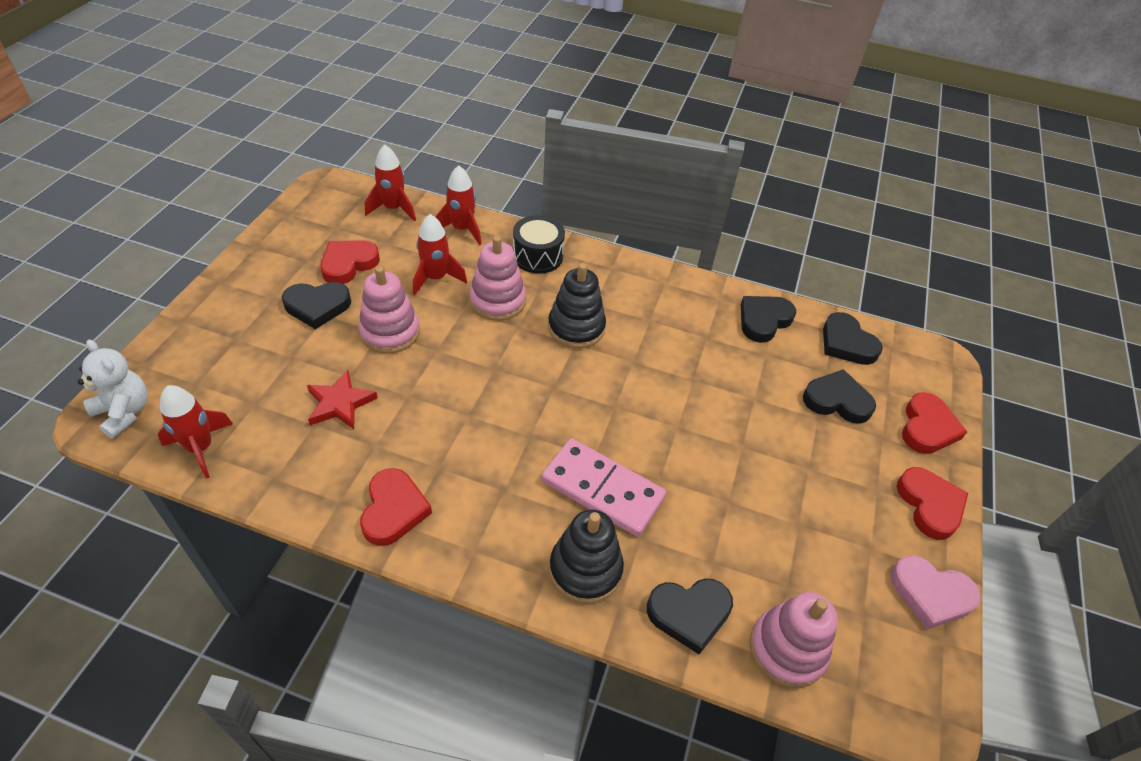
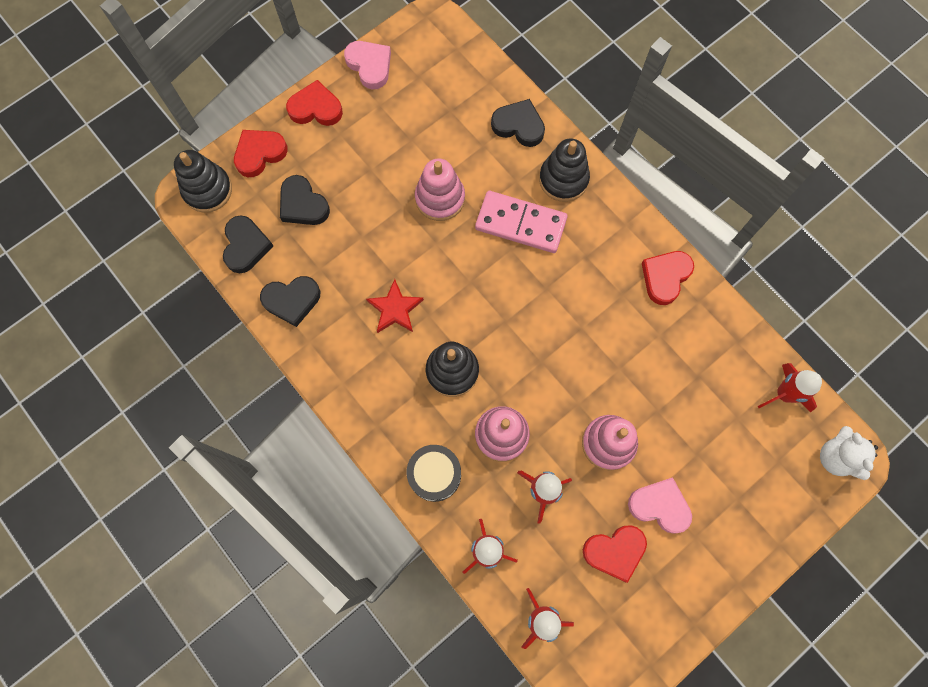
camera: 145 degrees left, 25 degrees up
black heart [282,282,351,329] -> pink heart [628,477,692,534]
red star [307,370,378,429] -> red star moved to [366,279,424,333]
pink domino [541,438,666,537] -> pink domino turned 45 degrees counterclockwise [475,191,568,253]
pink stacking toy [749,592,838,688] -> pink stacking toy moved to [415,159,465,221]
red heart [897,467,968,540] -> red heart turned 75 degrees clockwise [286,80,343,126]
none -> black stacking toy [174,150,232,213]

